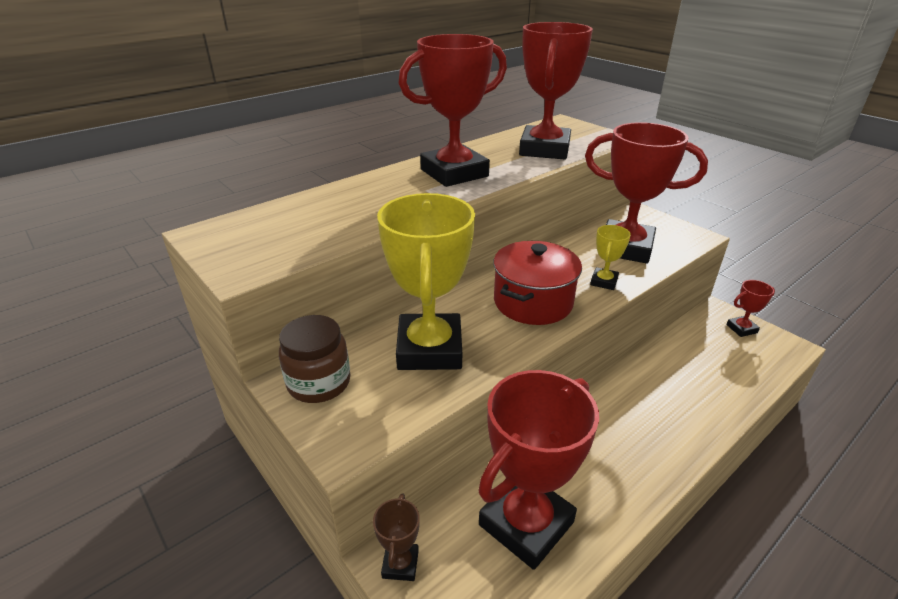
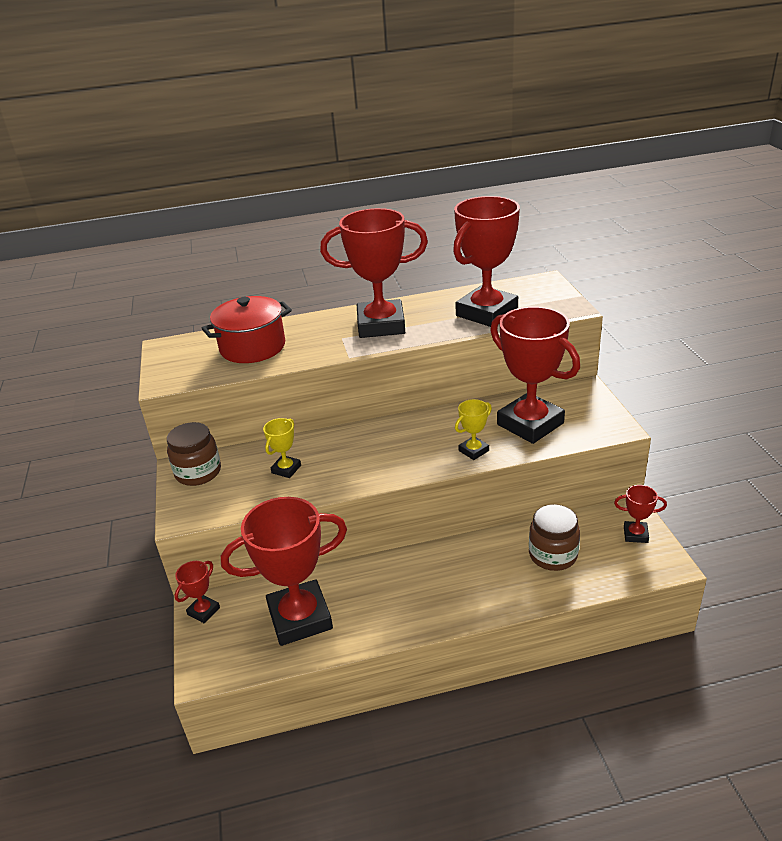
camera: 30 degrees right, 0 degrees up
brown trophy [373,493,420,581] -> red trophy [175,561,220,624]
yellow trophy [377,193,475,370] -> yellow trophy [263,418,301,478], size x0.44
red pot [493,241,582,325] -> red pot moved to [202,296,292,363]
none -> brown jar [529,504,580,571]

